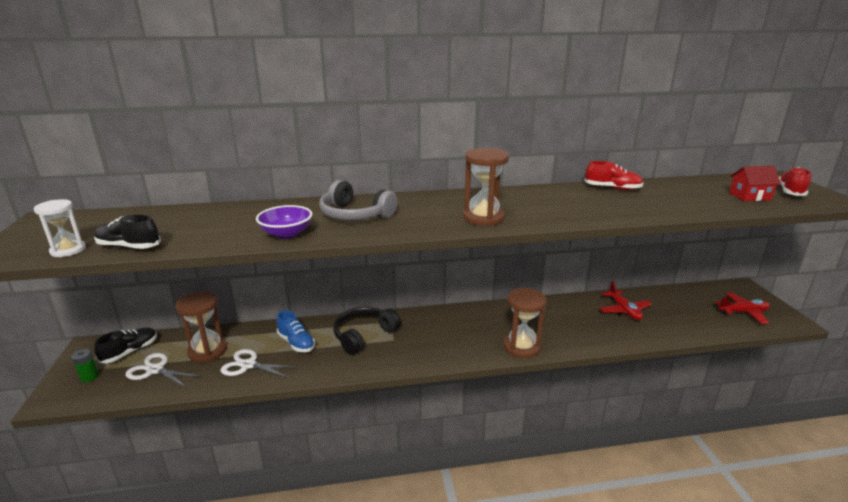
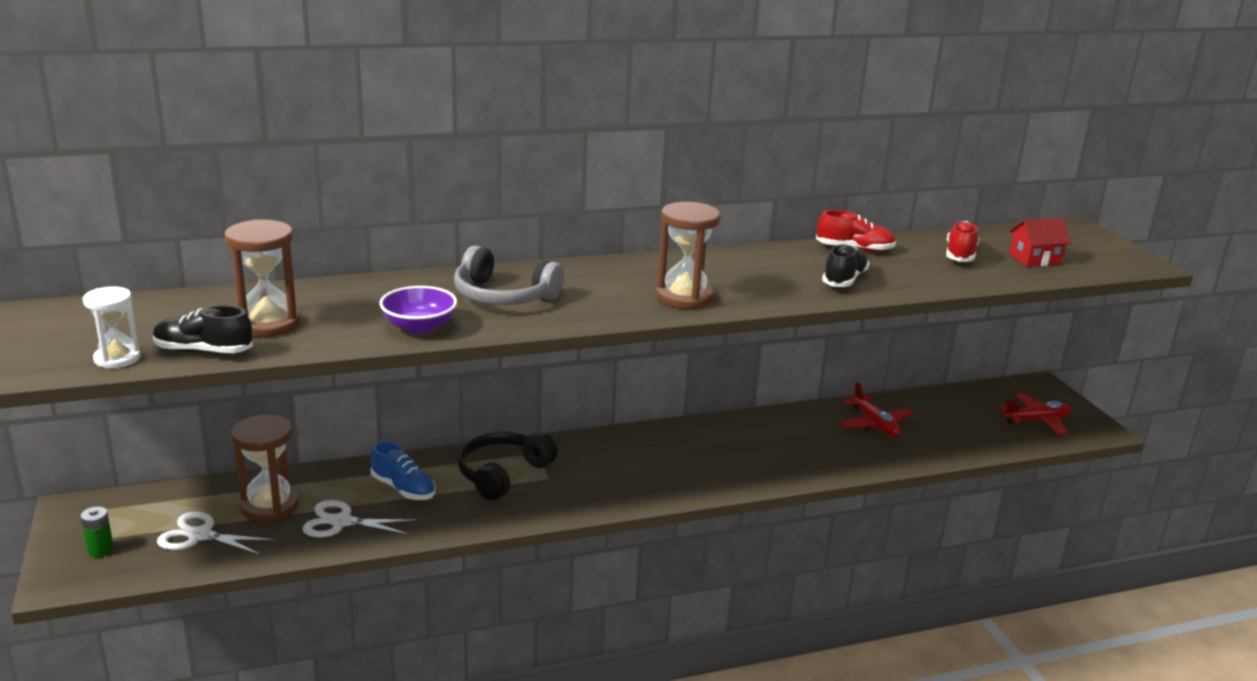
camera: 10 degrees left, 0 degrees up
black shoe [94,328,157,363] -> black shoe moved to [822,244,870,287]
brown hourglass [504,288,547,358] -> brown hourglass moved to [224,219,300,338]
red shoe [779,167,811,196] -> red shoe moved to [946,221,979,262]

